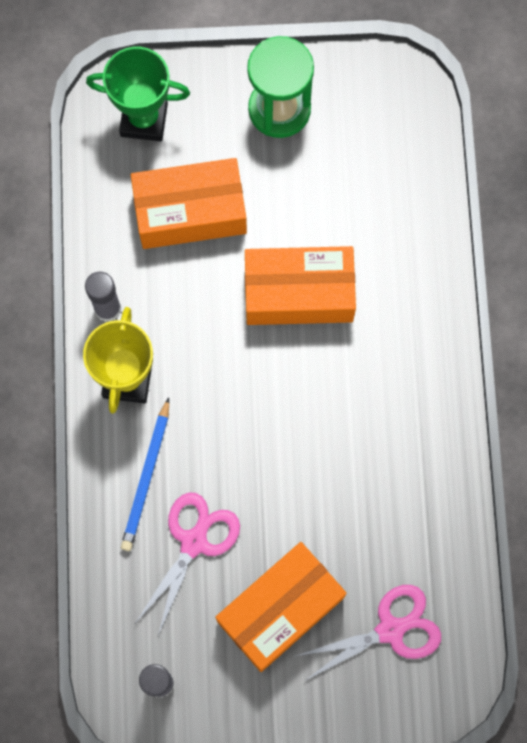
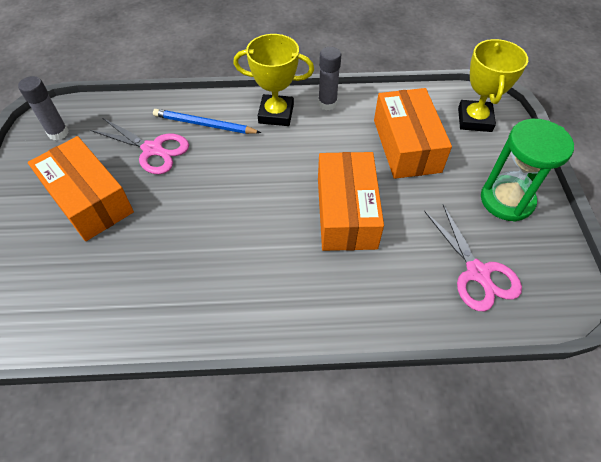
camera: 90 degrees right, 20 degrees down
green trophy [86,47,190,141] -> yellow trophy [458,39,528,132]
pink scissors [296,585,441,680] -> pink scissors moved to [424,204,522,311]

